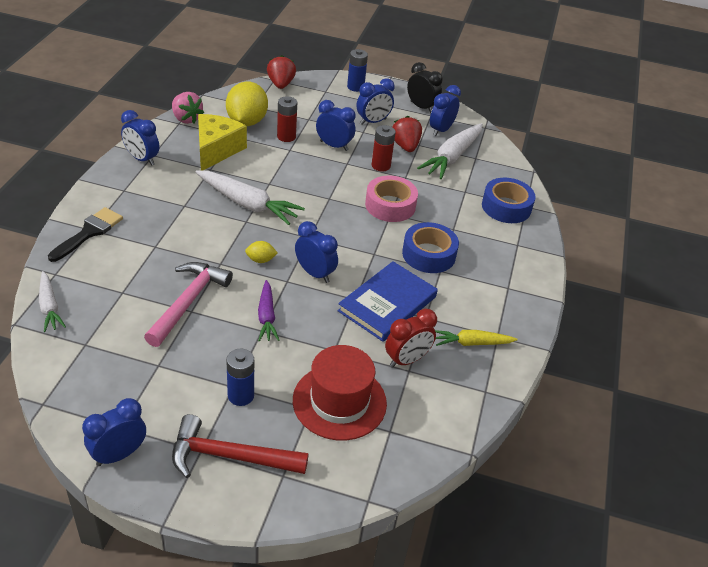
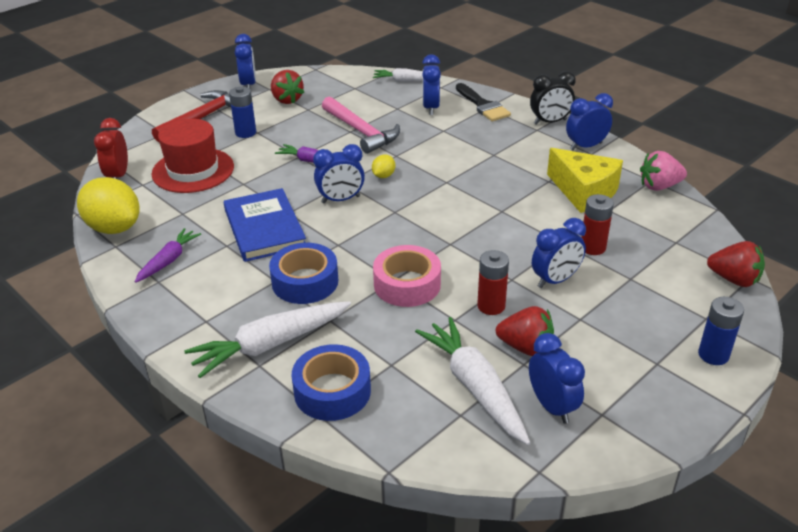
camera: 125 degrees right, 5 degrees down
white carrot [196,170,305,225] -> white carrot moved to [184,301,351,378]
yellow lemon [226,82,268,126] -> yellow lemon moved to [77,177,140,234]
blue clock [356,78,394,125] -> blue clock moved to [422,54,441,115]
red clock [385,309,437,368] -> red clock moved to [94,118,128,179]
black clock [407,62,443,113] -> black clock moved to [530,71,576,125]
yellow carrot [435,330,518,346] -> purple carrot [135,228,201,283]
none -> red strawberry [271,70,304,104]

